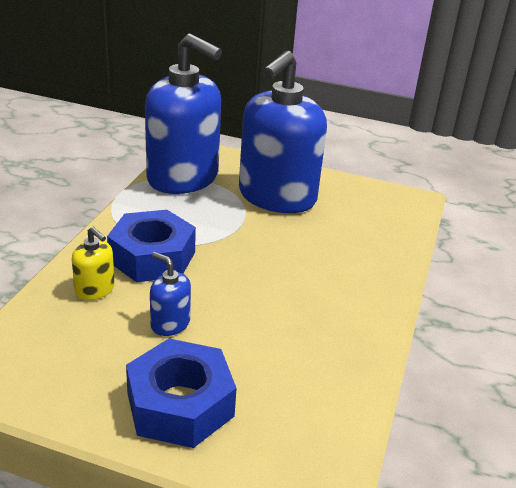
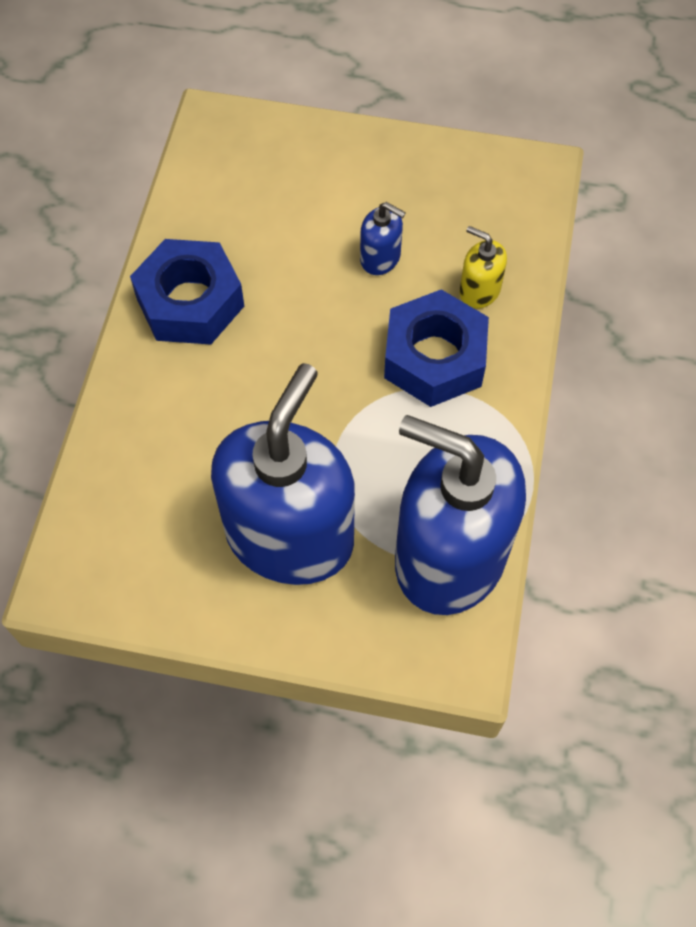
camera: 175 degrees right, 30 degrees up
blue nut [126,339,237,448] -> blue nut moved to [130,239,244,345]

